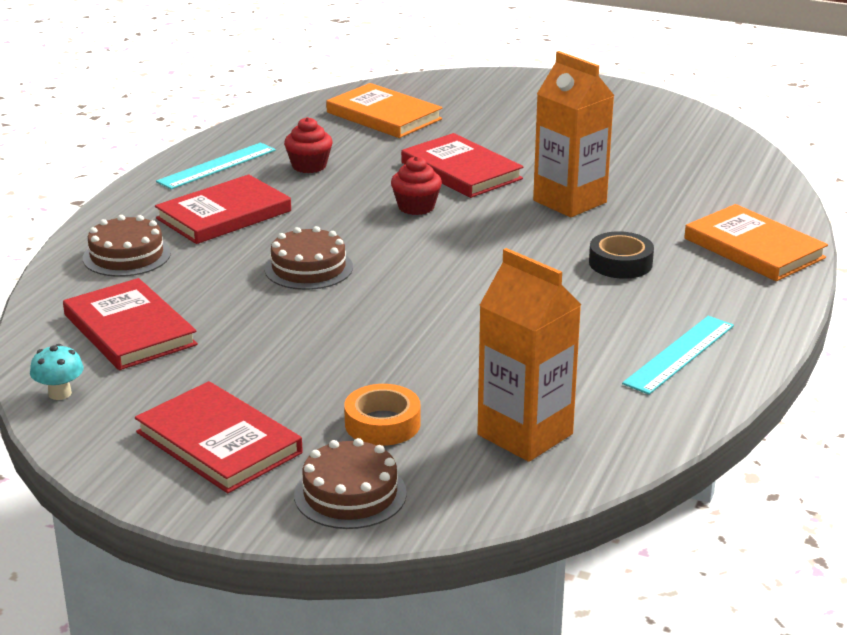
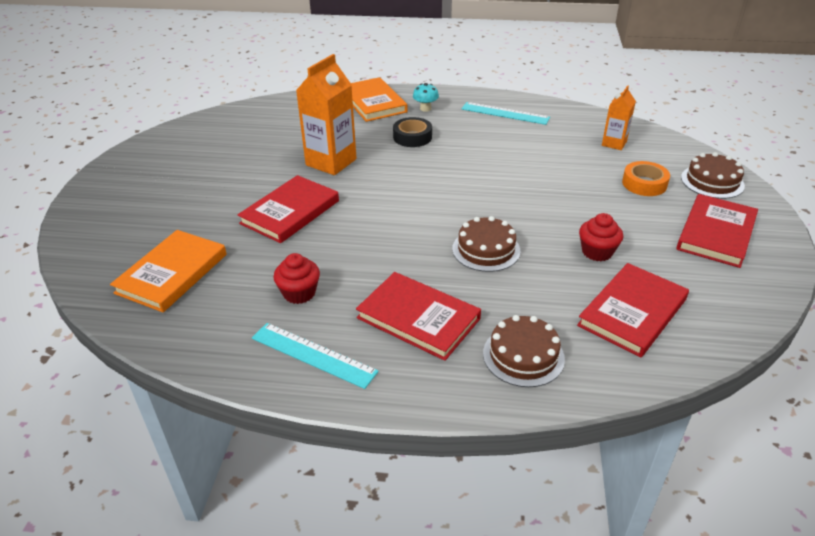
camera: 105 degrees left, 10 degrees up
turquoise mushroom [30,344,84,400] -> turquoise mushroom moved to [413,83,439,112]
red cupcake [391,156,442,215] -> red cupcake moved to [579,213,623,261]
orange carton [477,248,581,462] -> orange carton [602,85,636,150], size x0.57
orange book [684,204,828,281] -> orange book turned 60 degrees counterclockwise [351,77,408,122]

